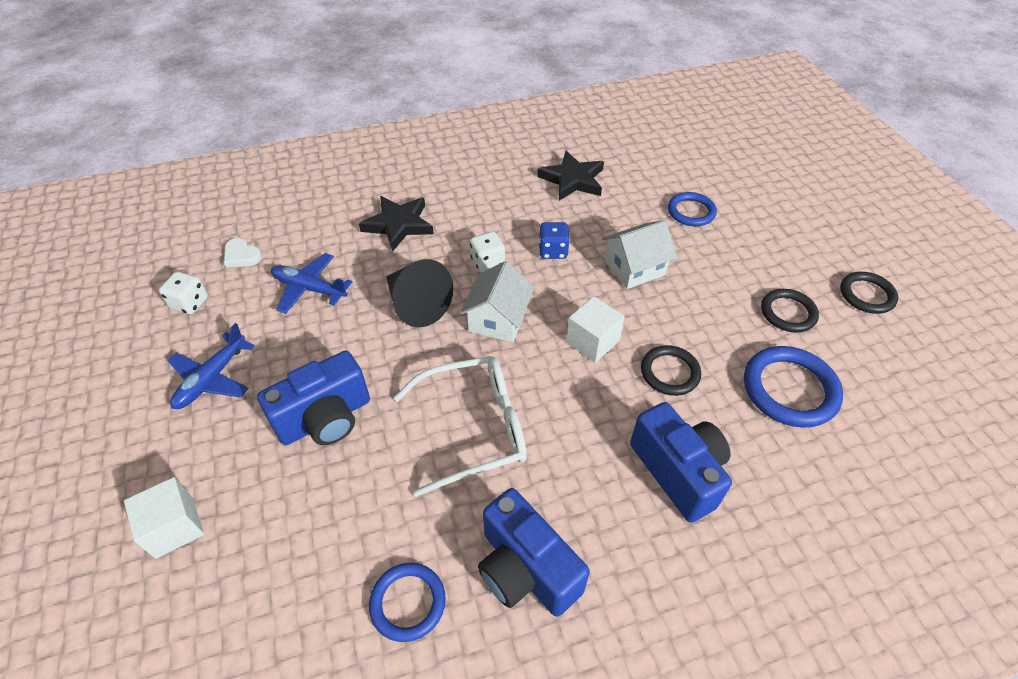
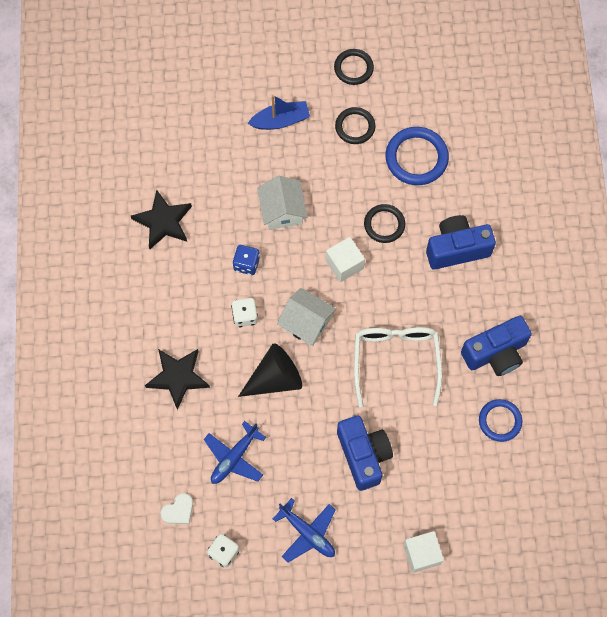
camera: 75 degrees left, 20 degrees up
blue ring [668,192,717,226] -> none
none -> blue boat [247,95,310,130]

